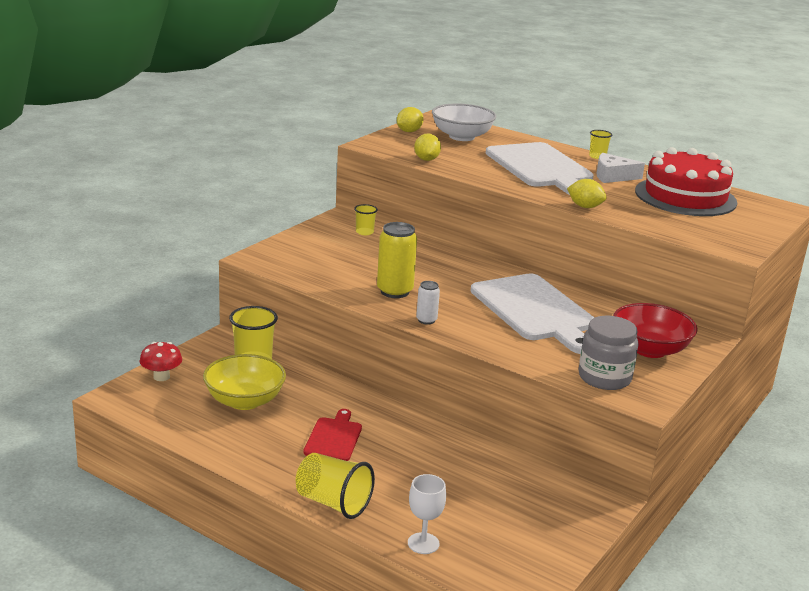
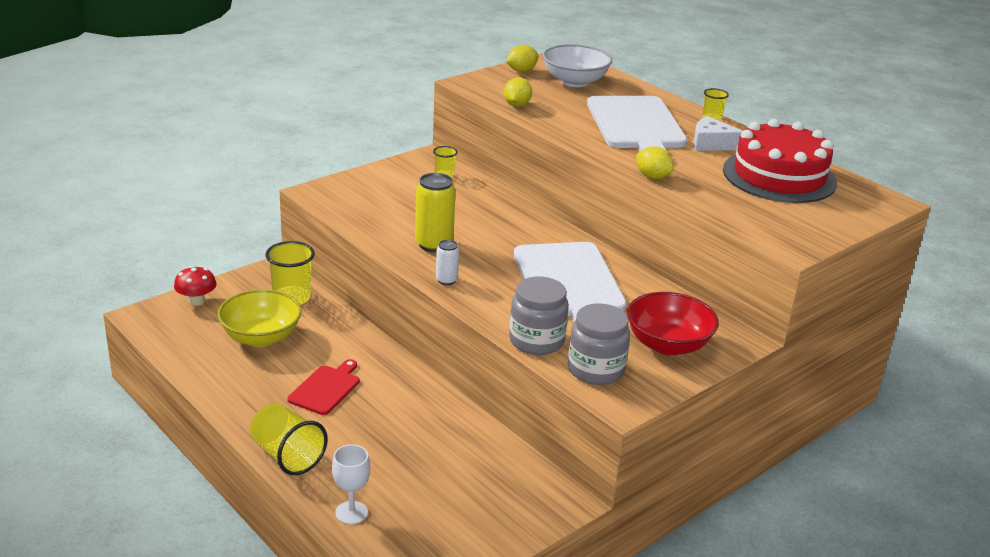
camera: 15 degrees right, 5 degrees up
none -> grey jar [509,277,569,355]

